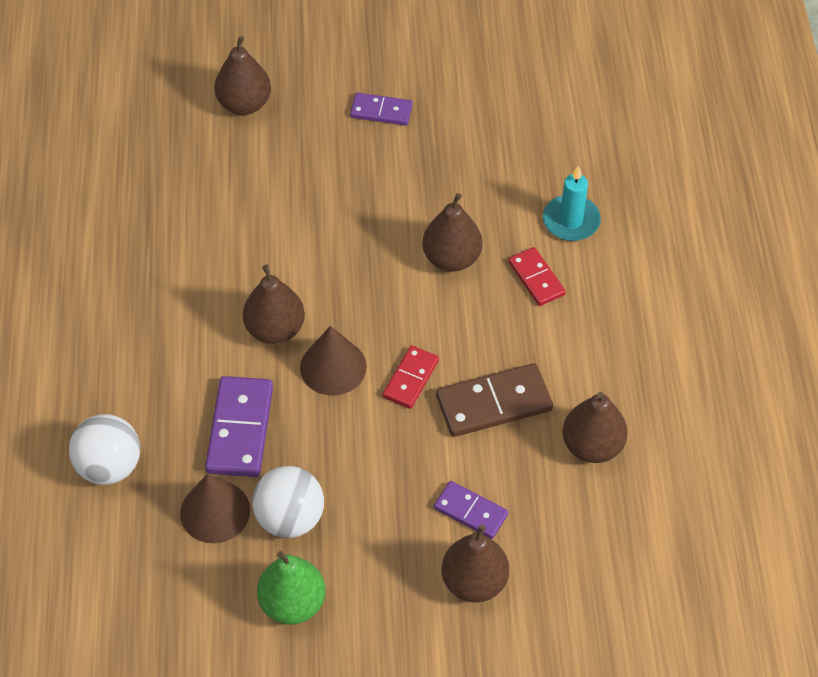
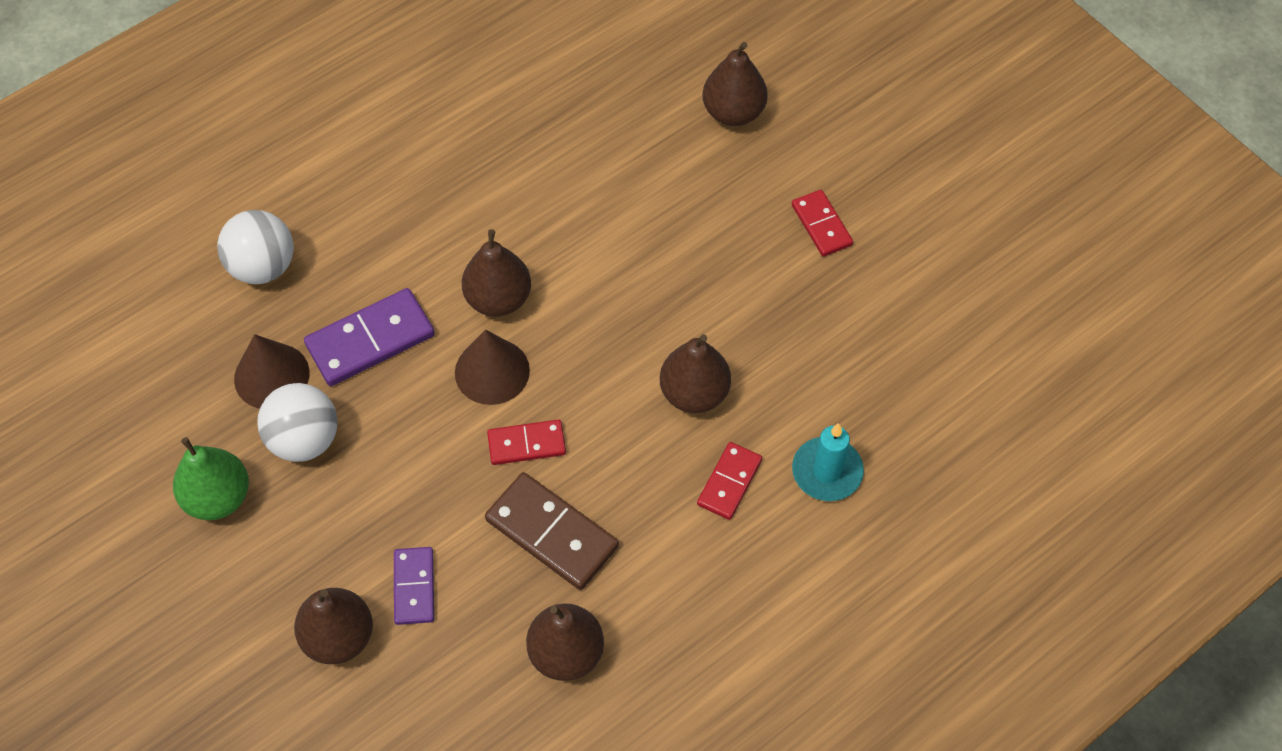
camera: 55 degrees right, 5 degrees up
purple domino [350,93,413,126] -> red domino [792,190,853,257]

